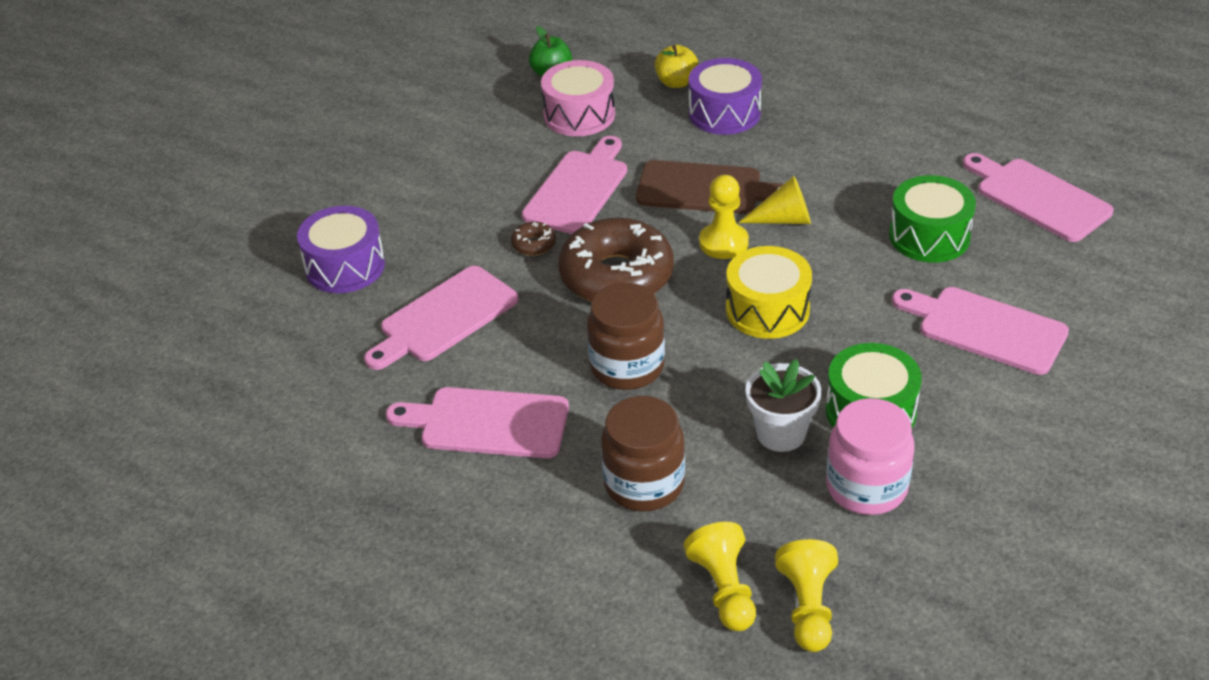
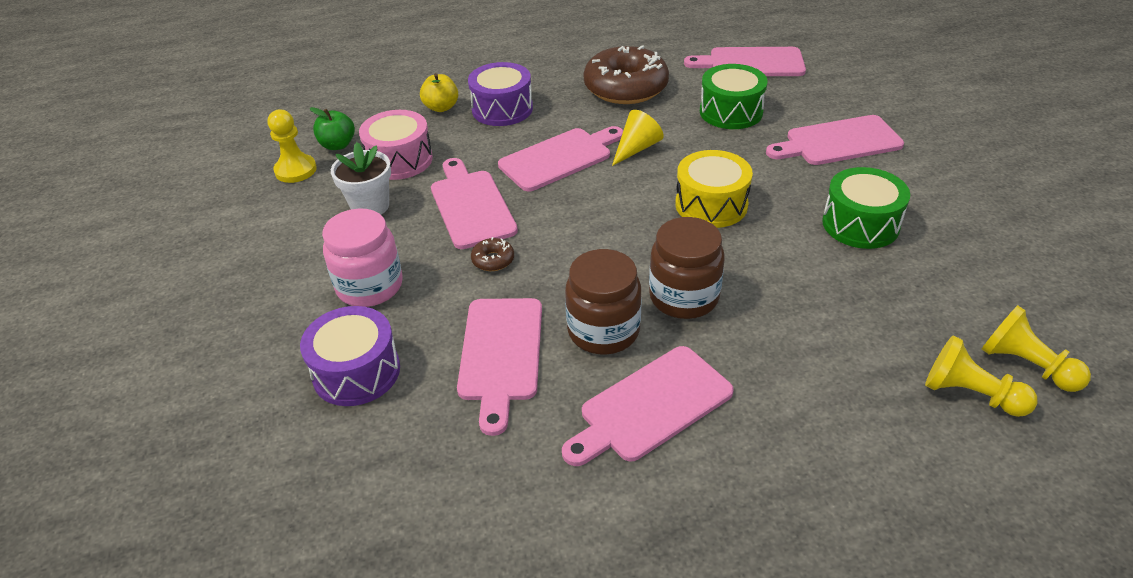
camera: 45 degrees left, 0 degrees up
brown donut [558,218,674,302] -> brown donut moved to [584,45,669,104]
brown jar [601,396,685,512] -> brown jar moved to [565,249,642,354]
brown cutting board [636,160,783,214] -> pink cutting board [498,126,623,191]
yellow pawn [699,175,749,259] -> yellow pawn moved to [268,110,317,183]
white flower pot [746,359,821,452] -> white flower pot moved to [331,142,391,215]
pink jar [826,398,915,515] -> pink jar moved to [322,208,403,307]

